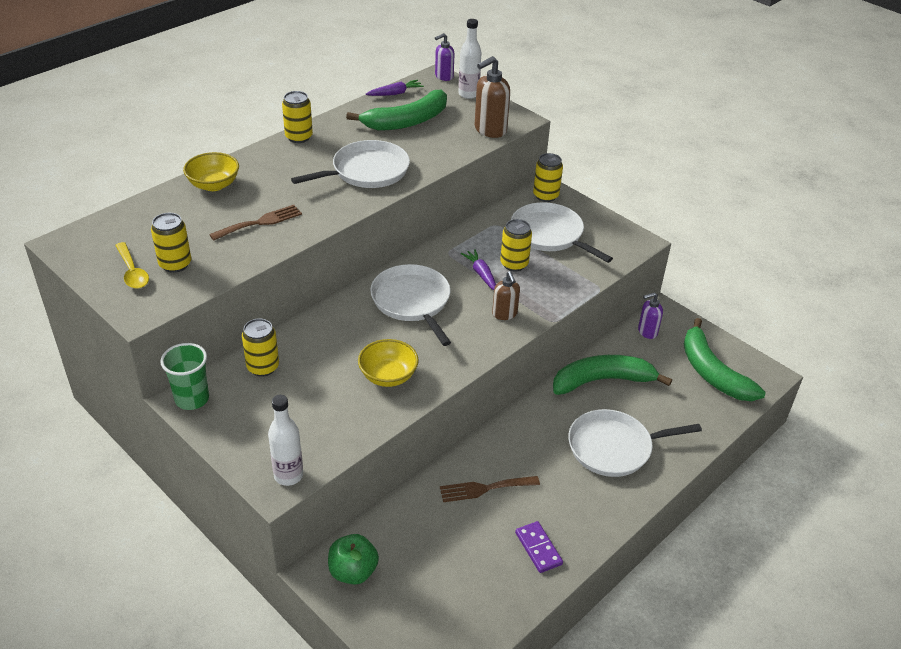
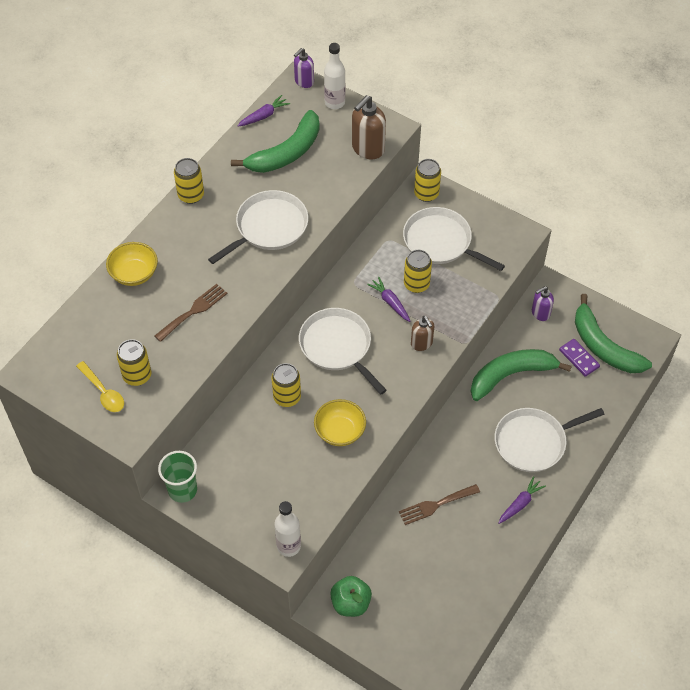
camera: 10 degrees left, 15 degrees up
yellow can [242,319,279,377] -> yellow can moved to [272,363,301,407]
purple domino [515,521,563,573] -> purple domino moved to [559,339,600,377]
none -> purple carrot [498,476,546,524]

